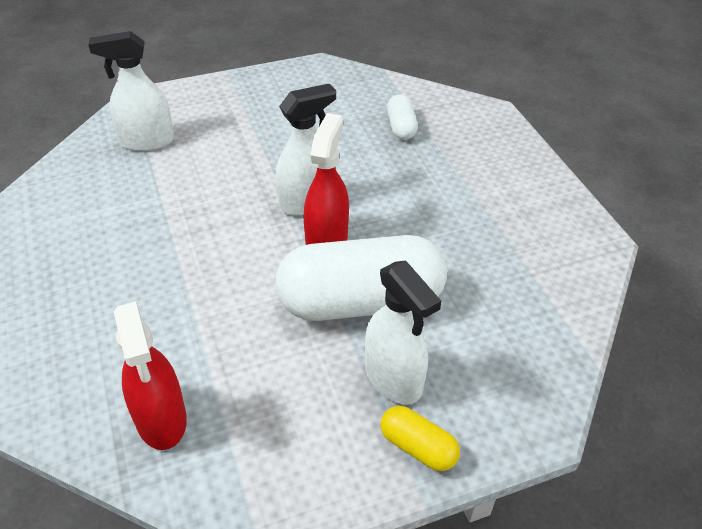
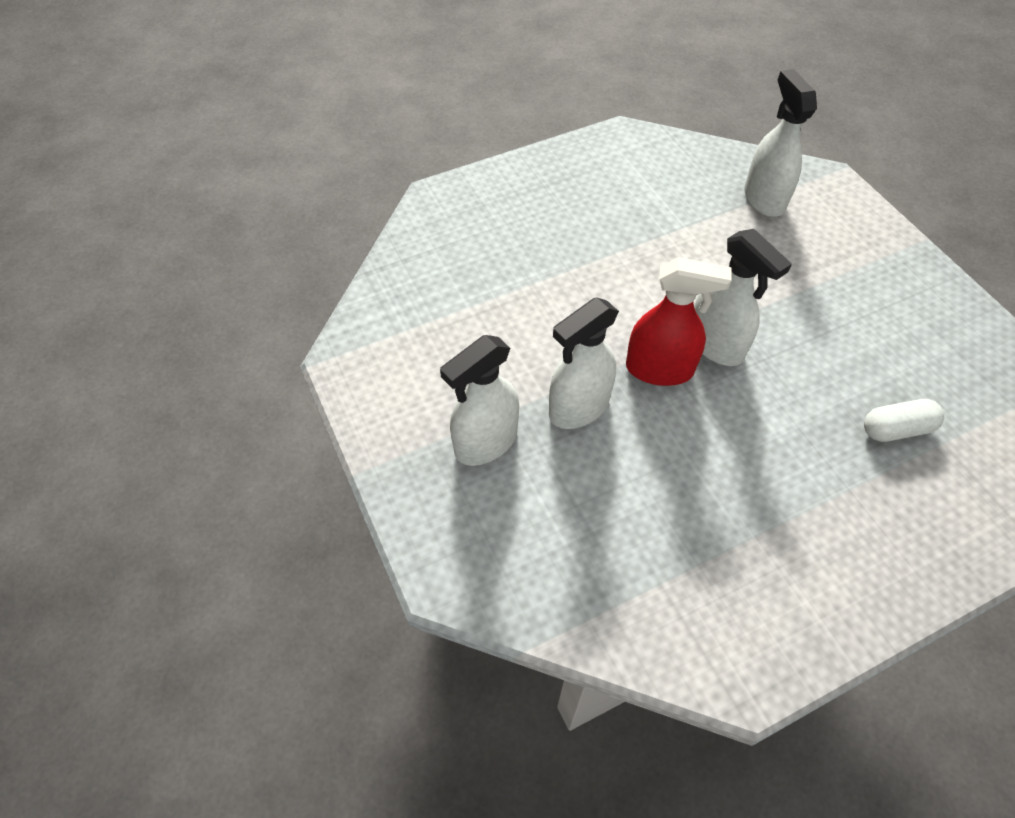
camera: 85 degrees right, 10 degrees up
red spray bottle [114,301,187,450] -> none
white capsule [275,235,447,321] -> white spray bottle [549,297,619,429]
yellow capsule [381,406,460,471] -> none

